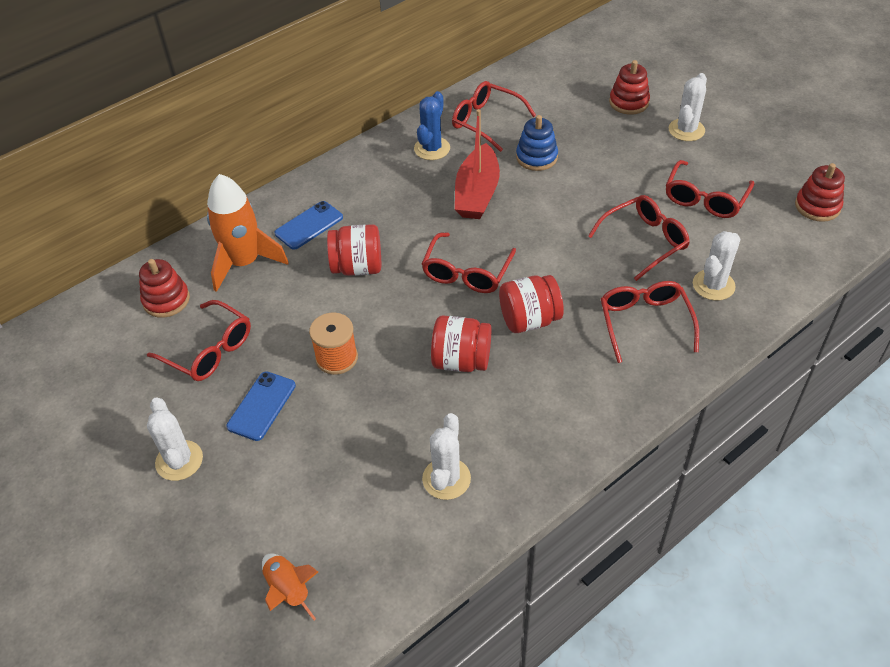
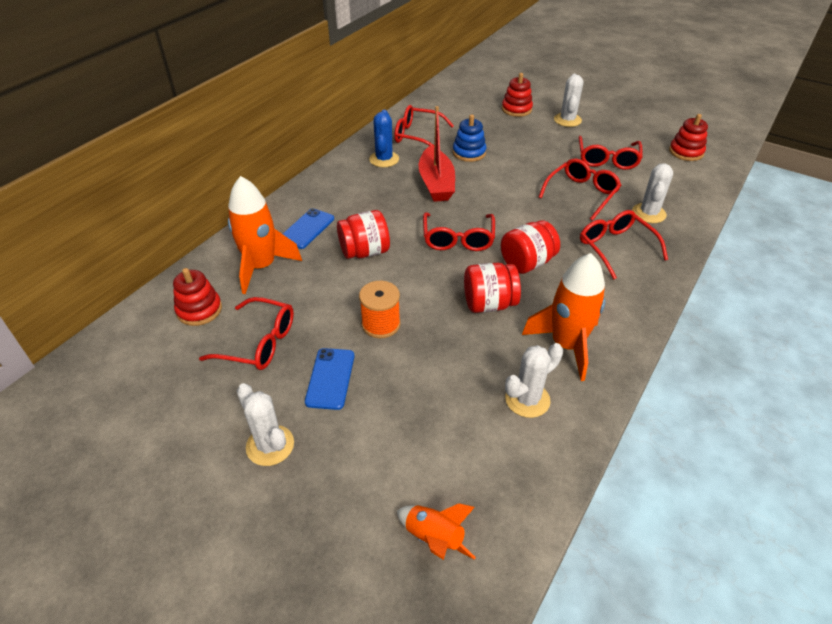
camera: 20 degrees left, 5 degrees down
white cactus [422,413,471,500] -> white cactus turned 60 degrees clockwise [505,343,563,418]
none -> orange rocket [522,253,606,381]

